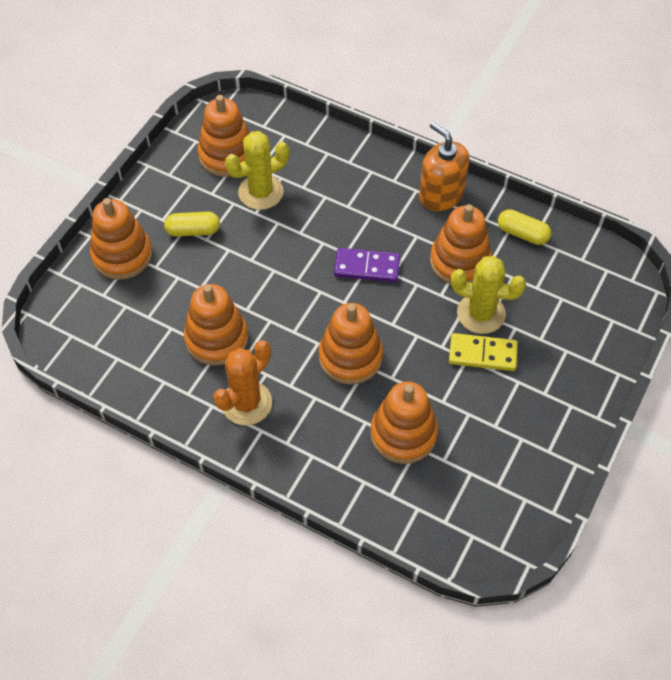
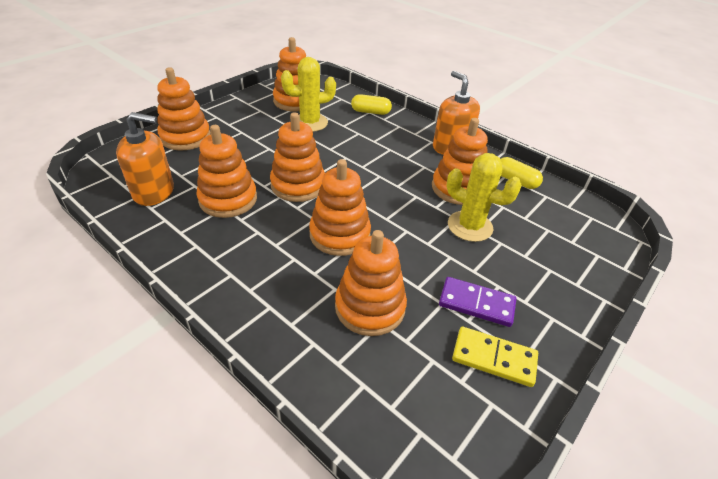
camera: 10 degrees right, 15 degrees down
yellow capsule [164,212,220,237] -> yellow capsule moved to [351,94,392,115]
orange cactus [213,340,272,425] -> none
purple domino [334,248,400,282] -> purple domino moved to [439,277,516,327]
yellow domino [449,333,518,371] -> yellow domino moved to [452,327,538,387]
none -> orange soap dispenser [116,112,174,206]
none -> orange stacking toy [270,112,325,202]

